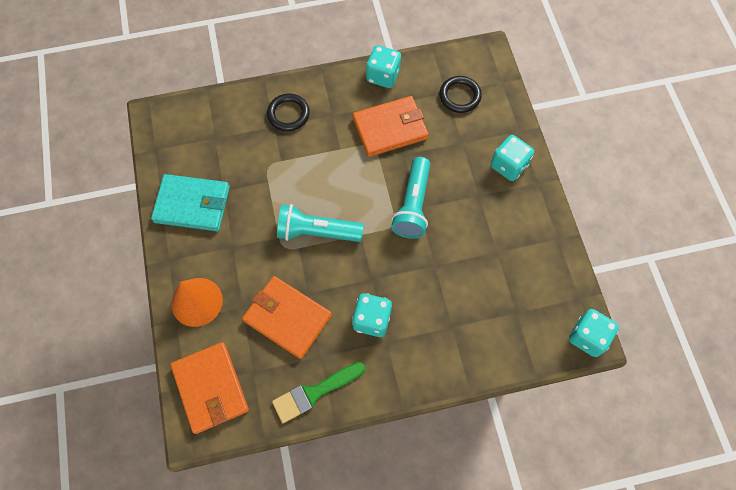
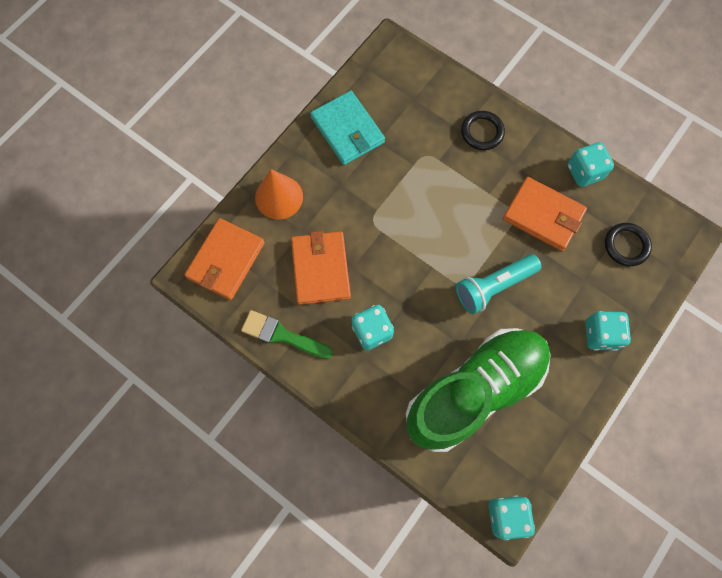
camera: 50 degrees right, 5 degrees up
turquoise flashlight [277,204,364,242] -> none
none -> green shoe [405,328,551,452]

